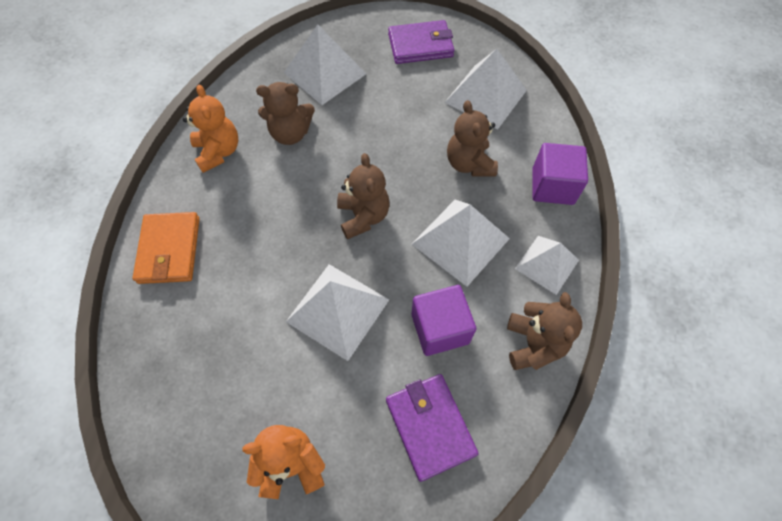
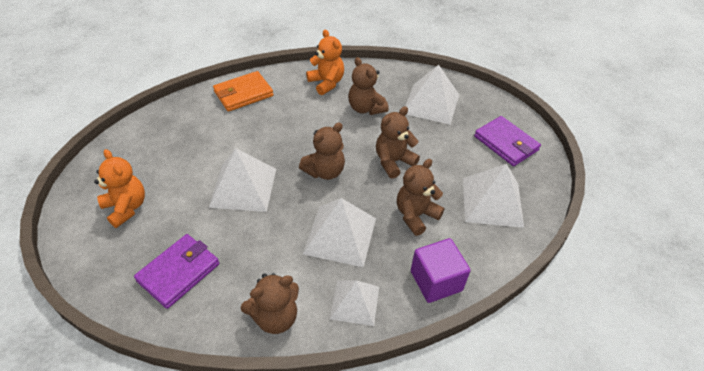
camera: 60 degrees right, 15 degrees down
orange teddy bear [183,85,238,173] -> orange teddy bear turned 75 degrees counterclockwise [306,30,344,95]
purple cube [411,285,476,356] -> none
none -> brown teddy bear [376,106,420,179]

